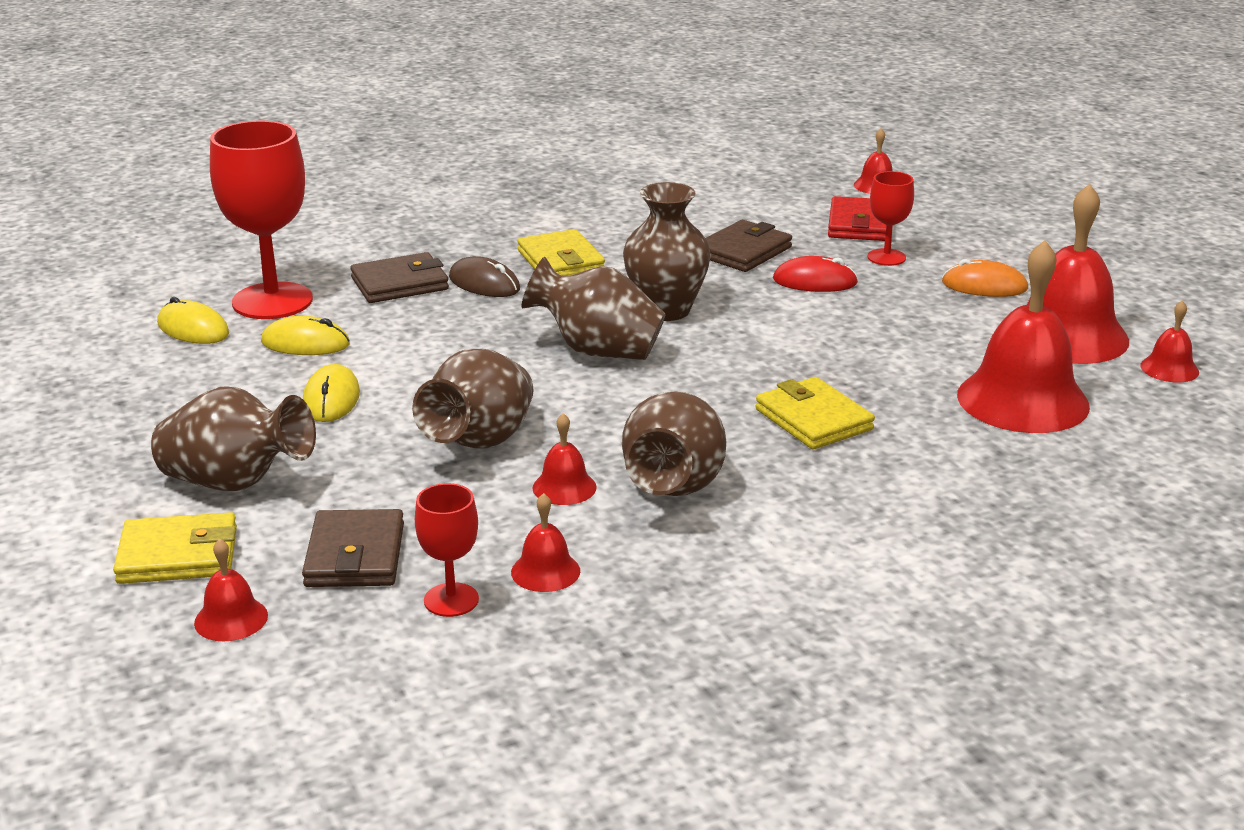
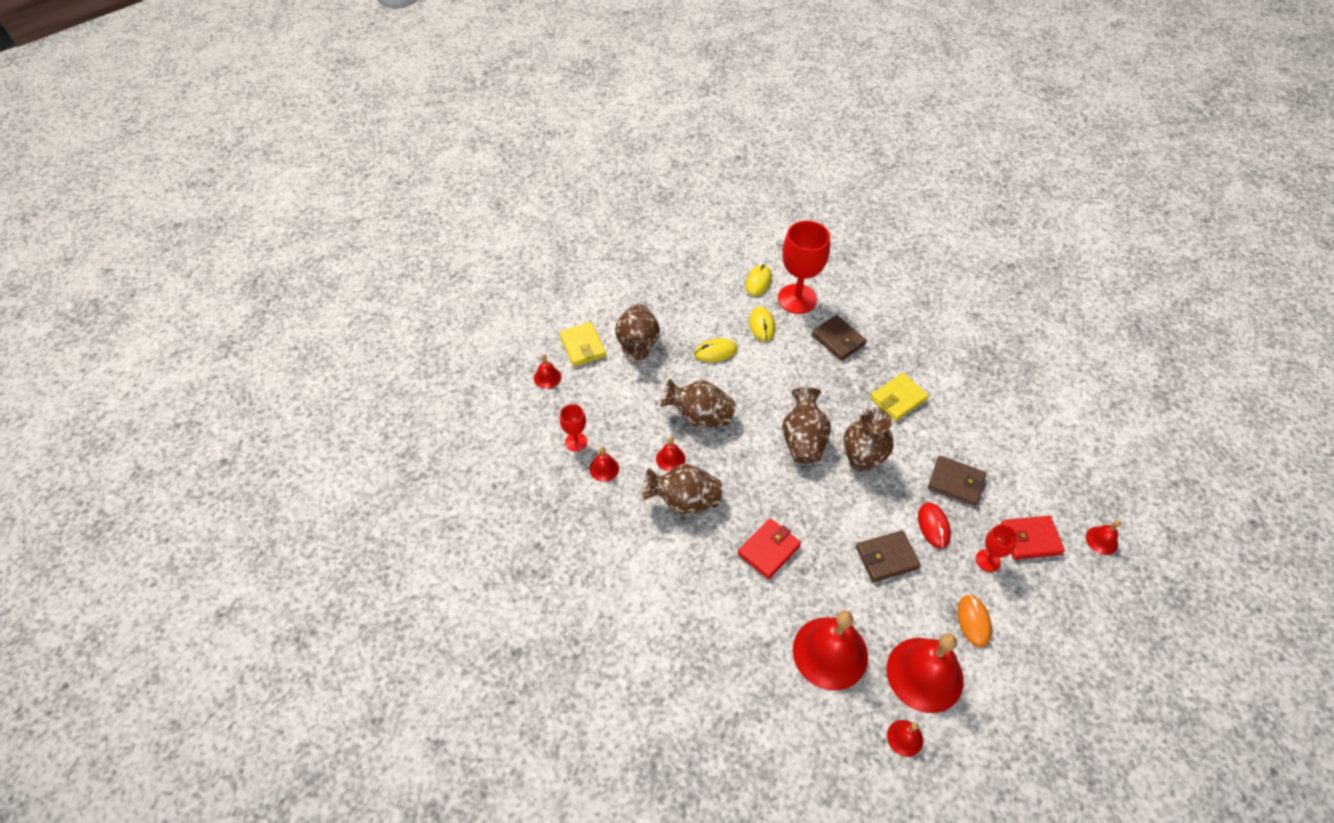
camera: 75 degrees right, 25 degrees up
brown wallet [302,509,404,587] -> brown wallet moved to [856,531,921,582]
brown mouse [449,256,520,297] -> none
yellow wallet [756,377,875,449] -> red wallet [738,518,801,579]

